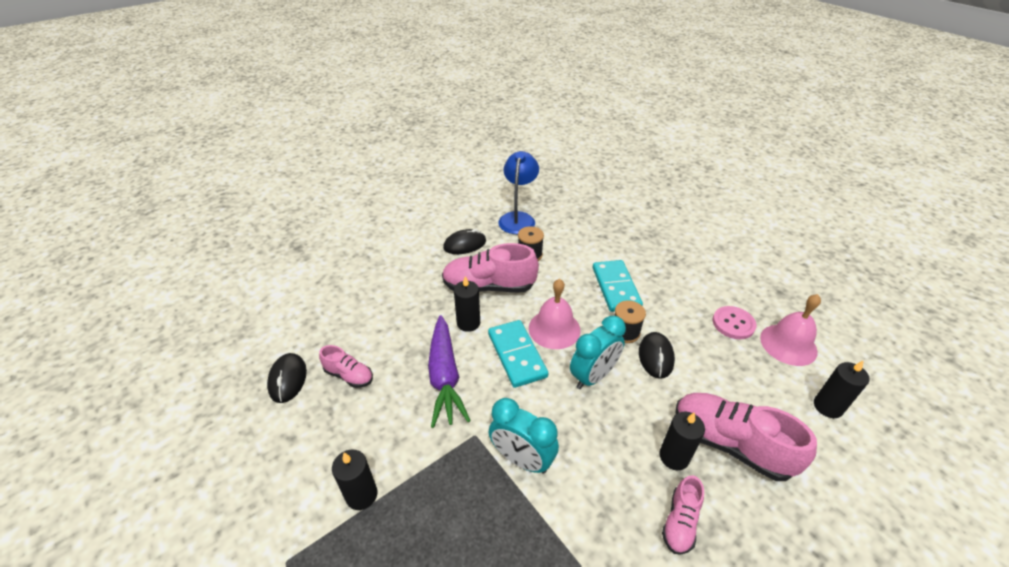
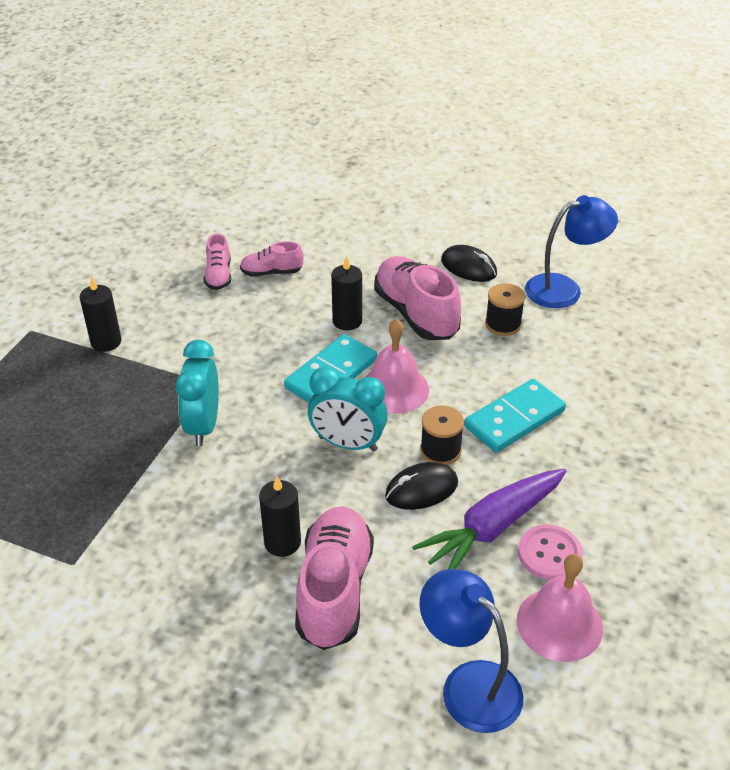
camera: 60 degrees right, 0 degrees up
black mouse [267,353,307,403] -> none
purple carrot [428,315,471,428] -> purple carrot moved to [412,469,566,569]
pink shoe [662,475,704,555] -> pink shoe moved to [240,241,304,277]
black candle [814,360,869,418] -> blue lamp [420,569,524,733]

